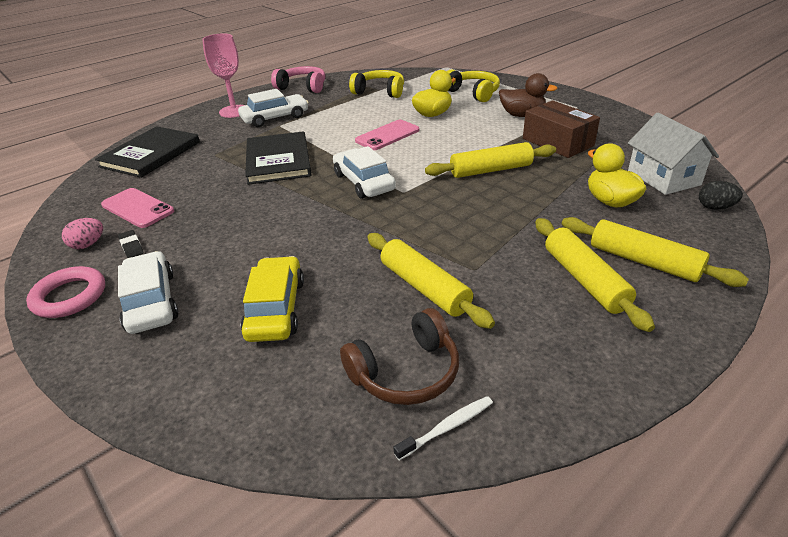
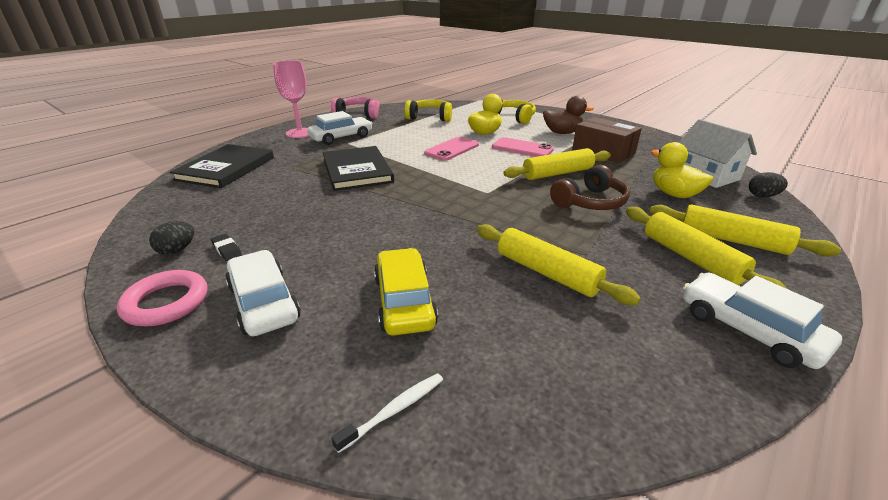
camera: 10 degrees left, 5 degrees down
pink egg [62,218,103,249] -> black egg [149,221,194,255]
pink phone [101,188,174,228] -> pink phone moved to [492,137,554,157]
white car [333,146,396,199] -> white car moved to [683,273,842,369]
brown headphones [340,308,459,405] -> brown headphones moved to [550,165,630,210]
white toothbrush [394,396,493,460] -> white toothbrush moved to [331,373,443,453]

